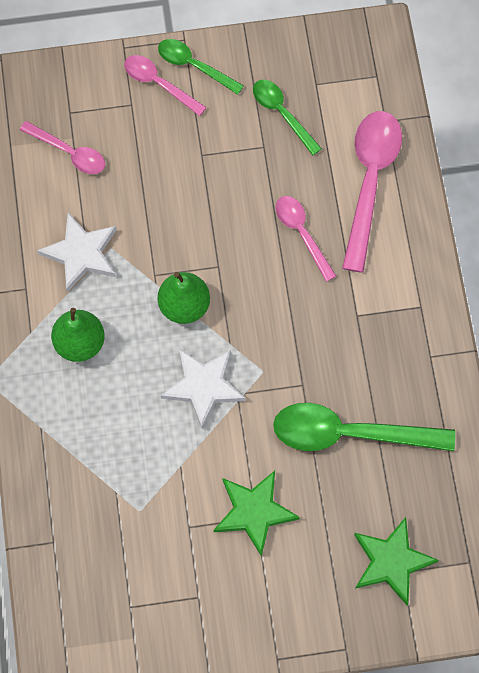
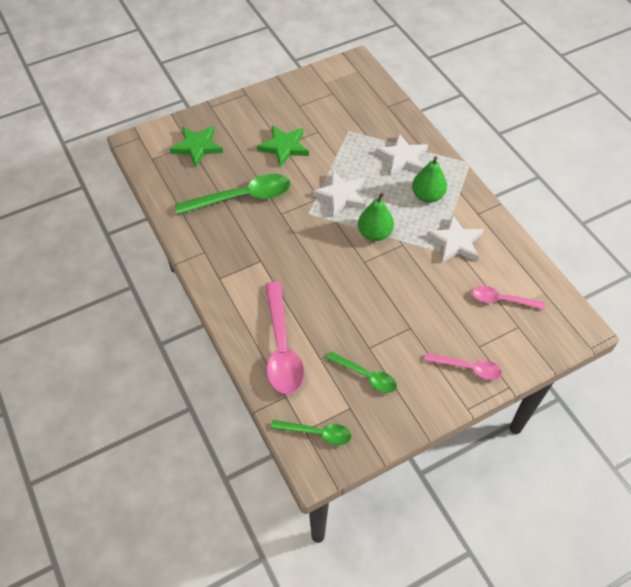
camera: 160 degrees right, 15 degrees down
green spoon [158,39,244,95] -> green spoon moved to [271,420,351,445]
pink spoon [276,196,336,282] -> none
none -> white star [376,133,428,176]

